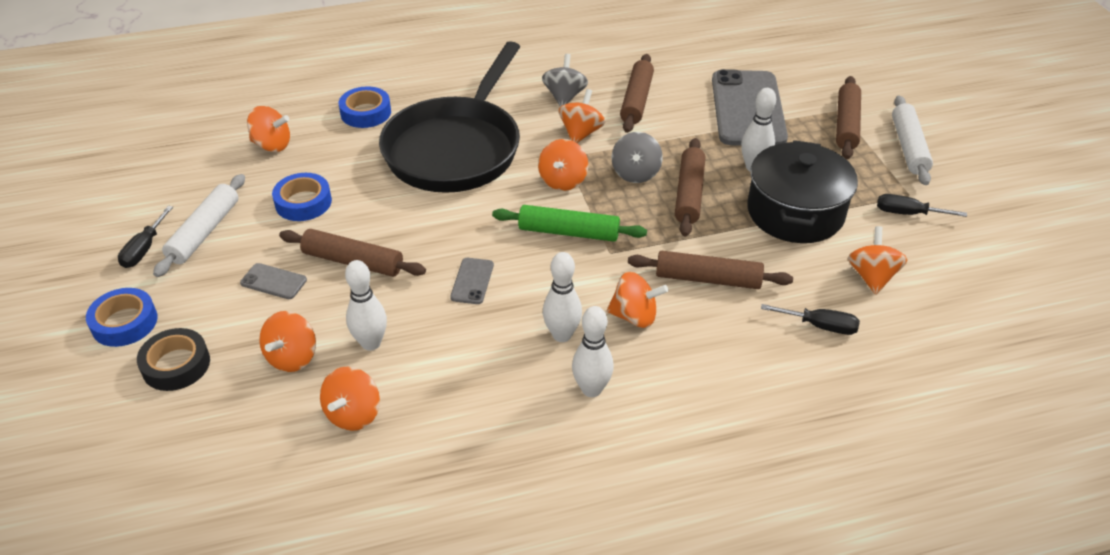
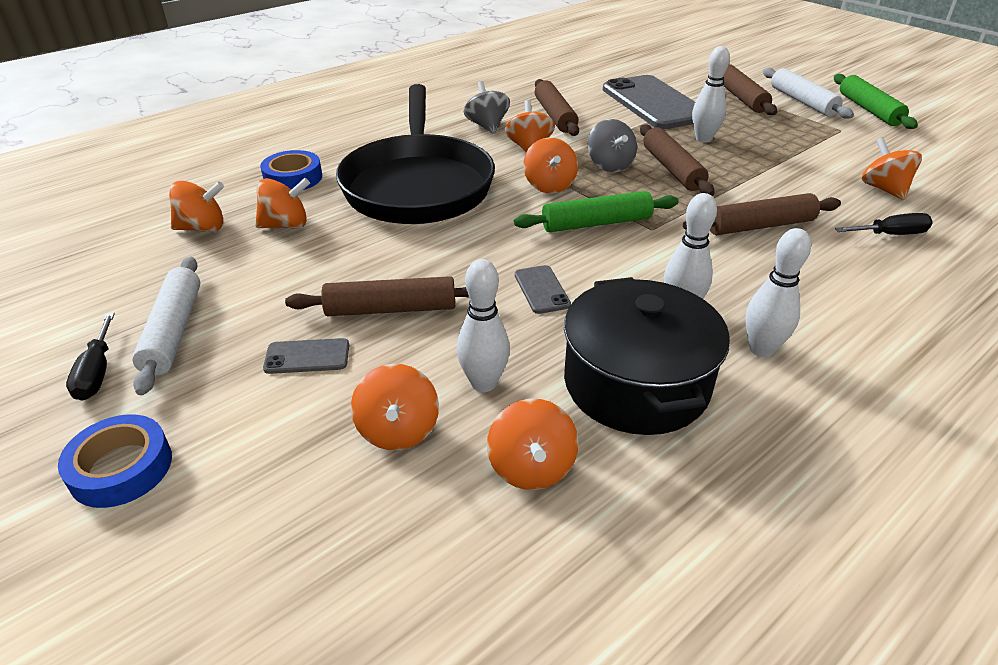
camera: 25 degrees left, 5 degrees down
black tape [137,328,210,391] -> none
blue tape [272,173,332,221] -> none
orange spinning top [607,272,668,328] -> orange spinning top moved to [255,178,310,229]
black pot [747,140,858,243] -> black pot moved to [564,277,730,435]
black screwdriver [877,194,967,217] -> none
none -> green rolling pin [834,74,918,129]

